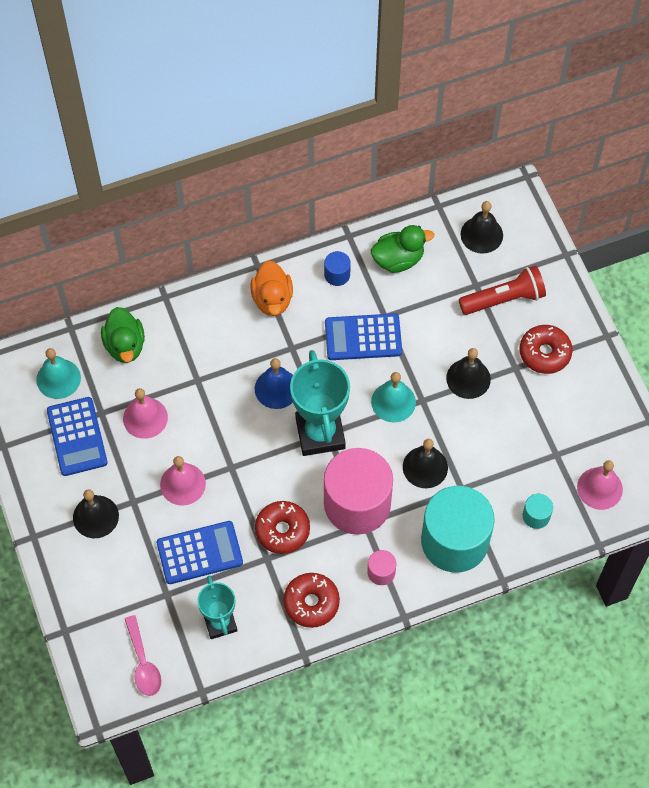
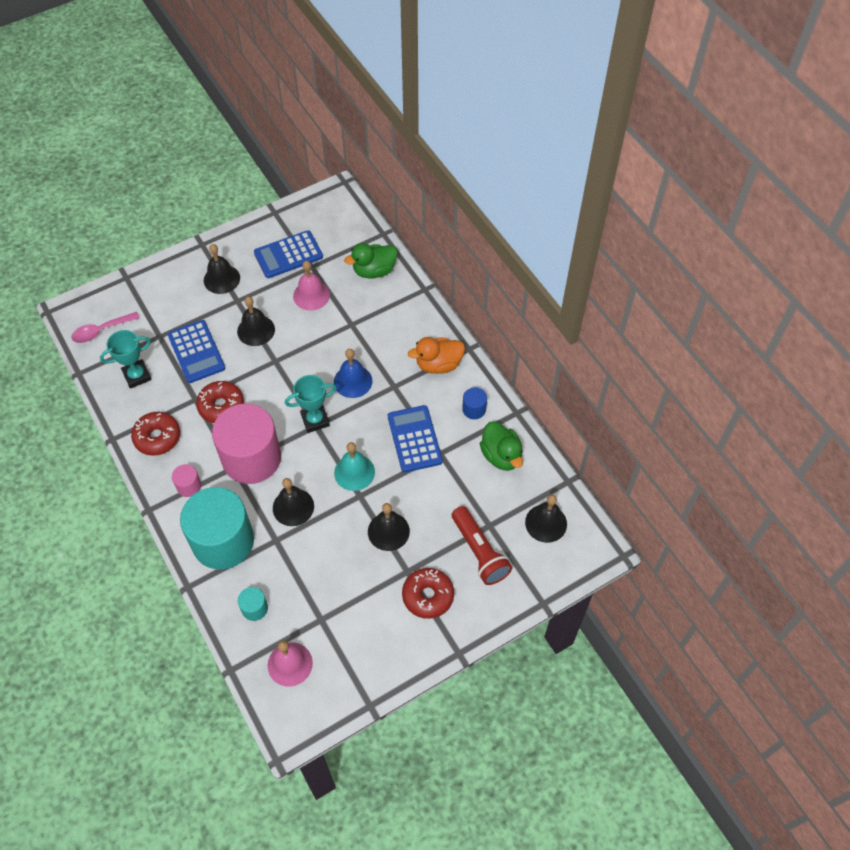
camera: 80 degrees right, 5 degrees down
turquoise bell [36,348,81,399] -> none
pink bell [160,456,206,506] -> black bell [237,296,275,346]
turquoise trophy [290,350,350,456] -> turquoise trophy [285,375,337,433], size x0.62

